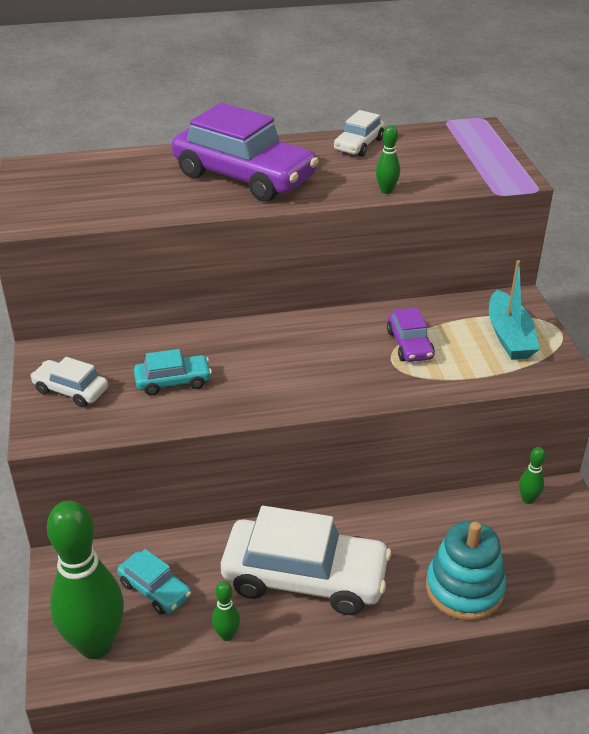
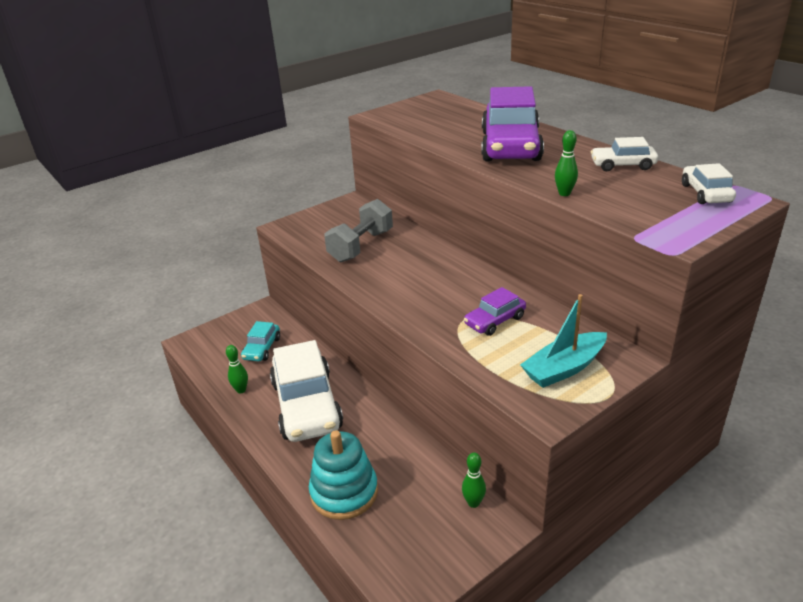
camera: 65 degrees right, 5 degrees down
white car [30,357,108,407] -> white car moved to [682,163,736,204]
green bowling pin [47,501,124,659] -> none
turquoise car [134,349,212,396] -> grey dumbbell [324,199,393,262]

